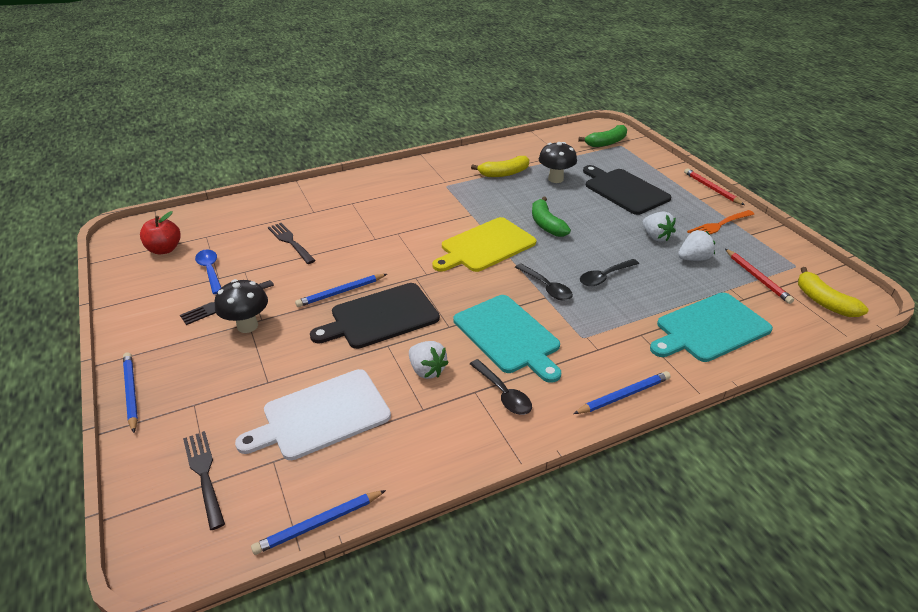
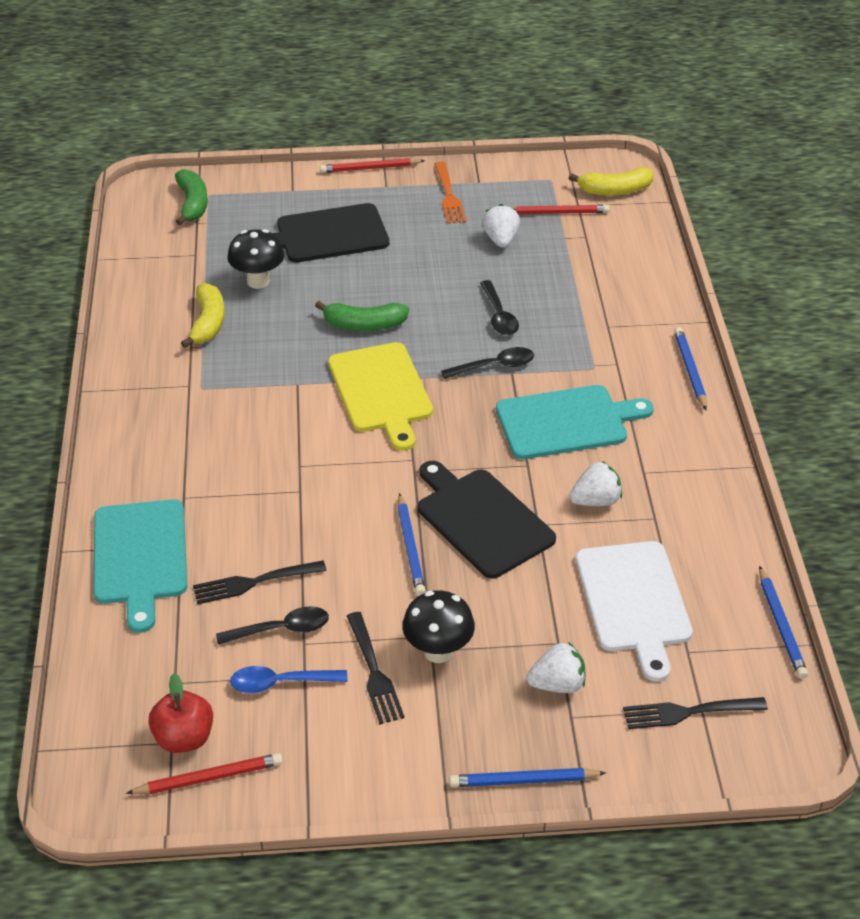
camera: 70 degrees left, 5 degrees up
black cutting board [310,283,440,349] -> black cutting board turned 150 degrees clockwise [418,461,556,579]
black spoon [470,359,532,415] -> black spoon moved to [216,606,329,645]
white strawberry [643,211,676,242] -> white strawberry moved to [527,642,586,693]
turquoise cutting board [650,292,773,362] -> turquoise cutting board moved to [93,499,187,633]
none -> red pencil [126,753,283,794]

